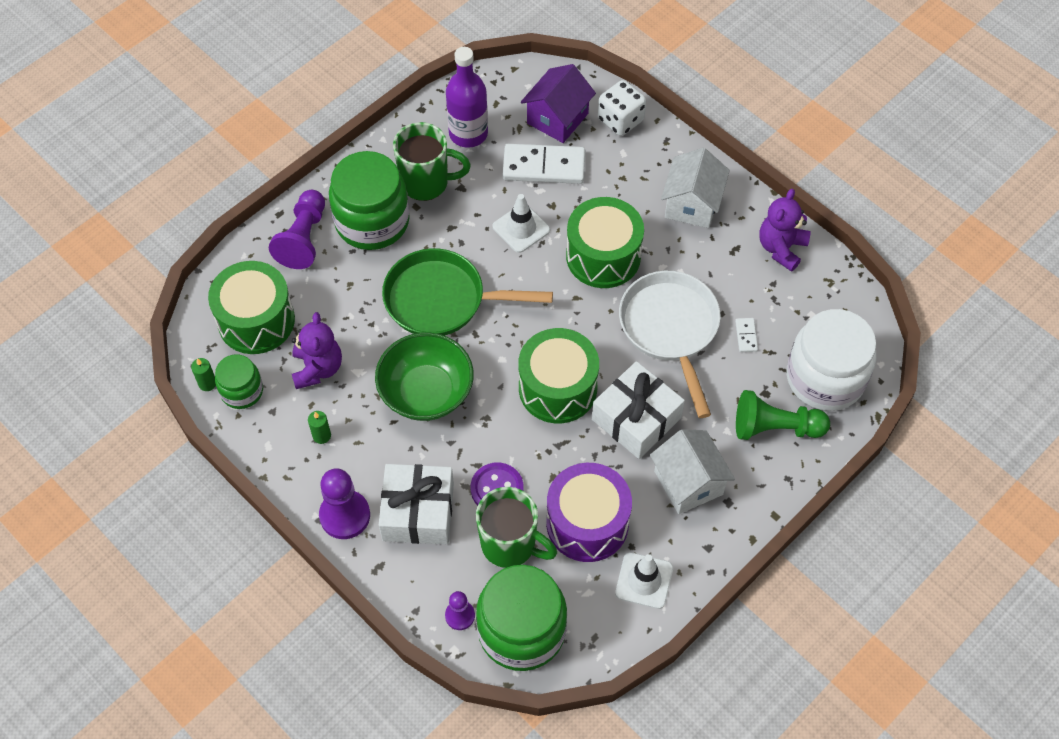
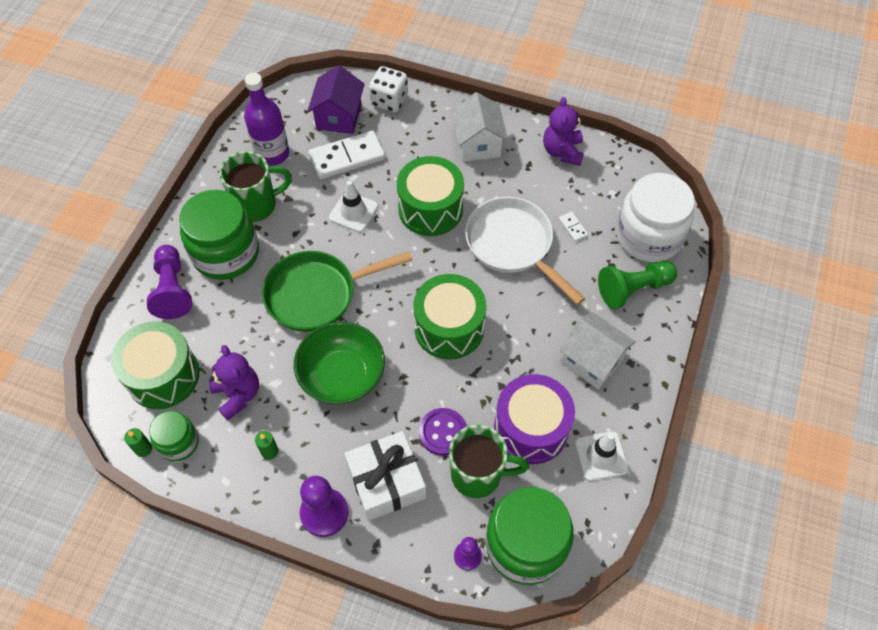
camera: 25 degrees left, 0 degrees up
white gift [592,361,685,459] -> none

